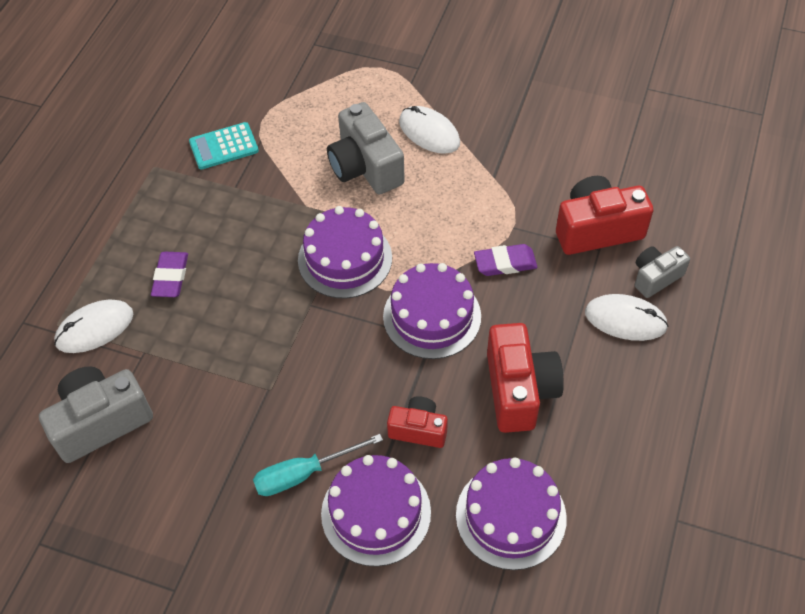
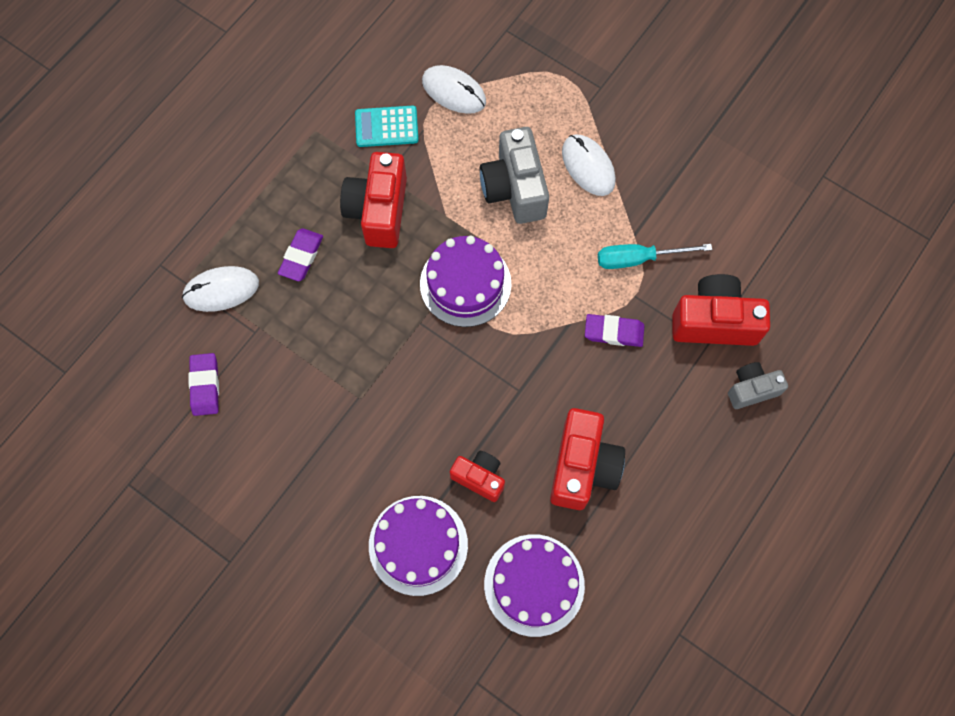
camera: 15 degrees right, 15 degrees up
grey camera [39,366,153,463] -> purple eraser [189,353,219,416]
turquoise screwdriver [253,434,383,496] -> turquoise screwdriver moved to [598,244,712,269]
purple cake [383,263,481,359] -> none
white mouse [585,294,668,341] -> white mouse moved to [422,65,486,114]
none -> red camera [340,152,407,248]

